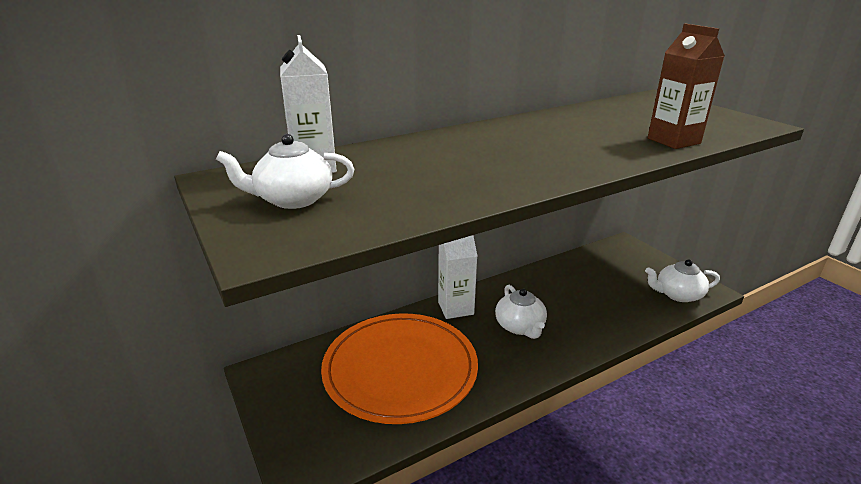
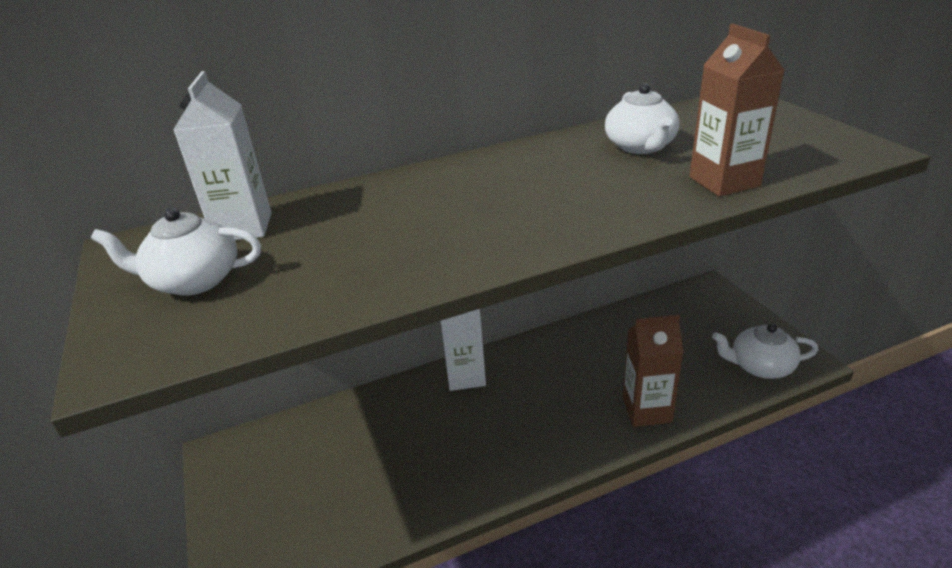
camera: 10 degrees right, 5 degrees up
orange plate [321,313,478,424] -> none
white teapot [495,285,547,339] -> white teapot moved to [605,83,680,154]
none -> brown carton [623,315,683,427]

